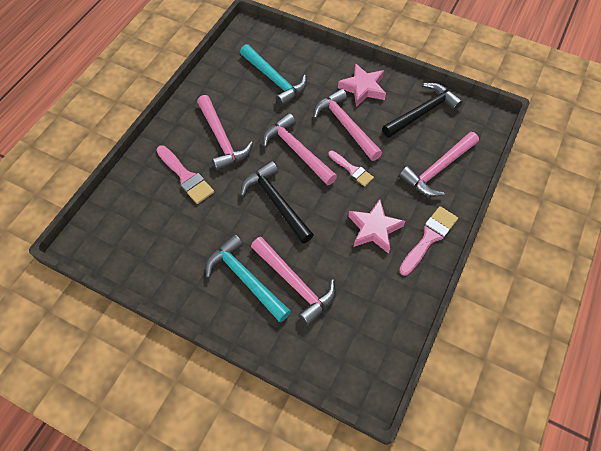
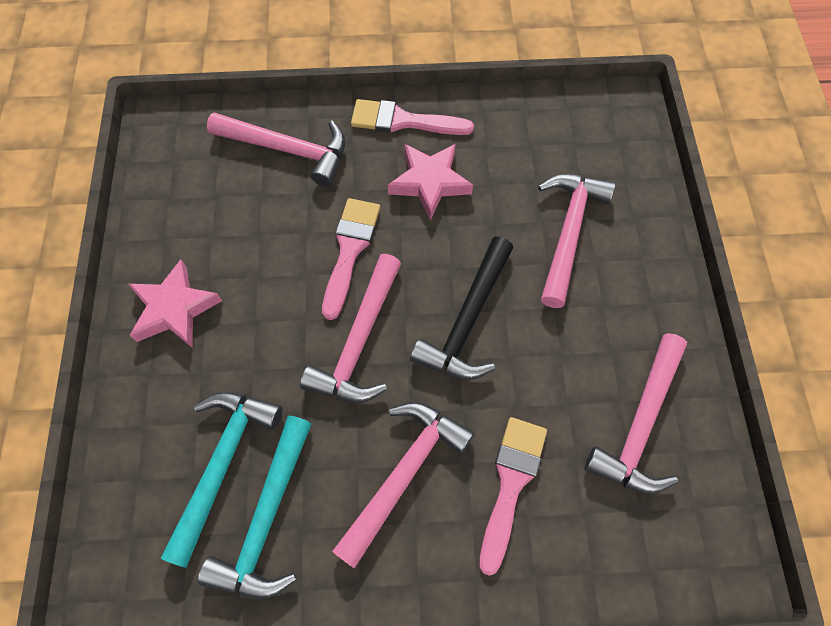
camera: 120 degrees left, 5 degrees up
turquoise hammer [205,234,291,322] -> turquoise hammer moved to [198,415,312,599]
pink hammer [313,89,382,161] -> pink hammer moved to [585,333,687,494]
pink brush [328,151,374,187] -> pink brush [322,198,380,320], size x1.51
black hammer [382,83,463,138] -> none

